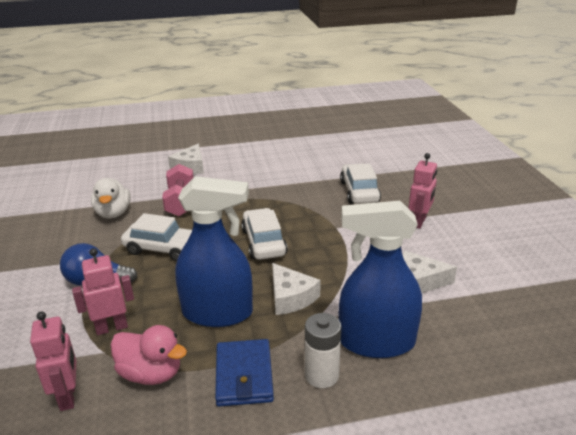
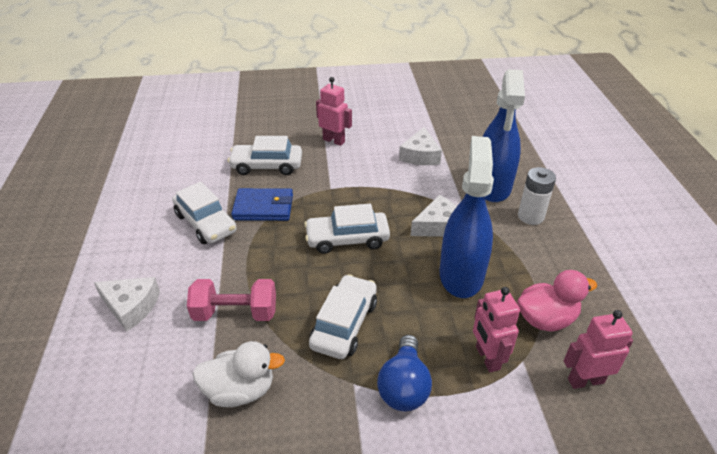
camera: 85 degrees left, 10 degrees up
pink duck [110,325,187,385] -> pink duck turned 45 degrees clockwise [517,270,597,331]
blue wallet [215,339,274,407] -> blue wallet moved to [231,188,293,221]
none -> white car [172,182,237,244]

